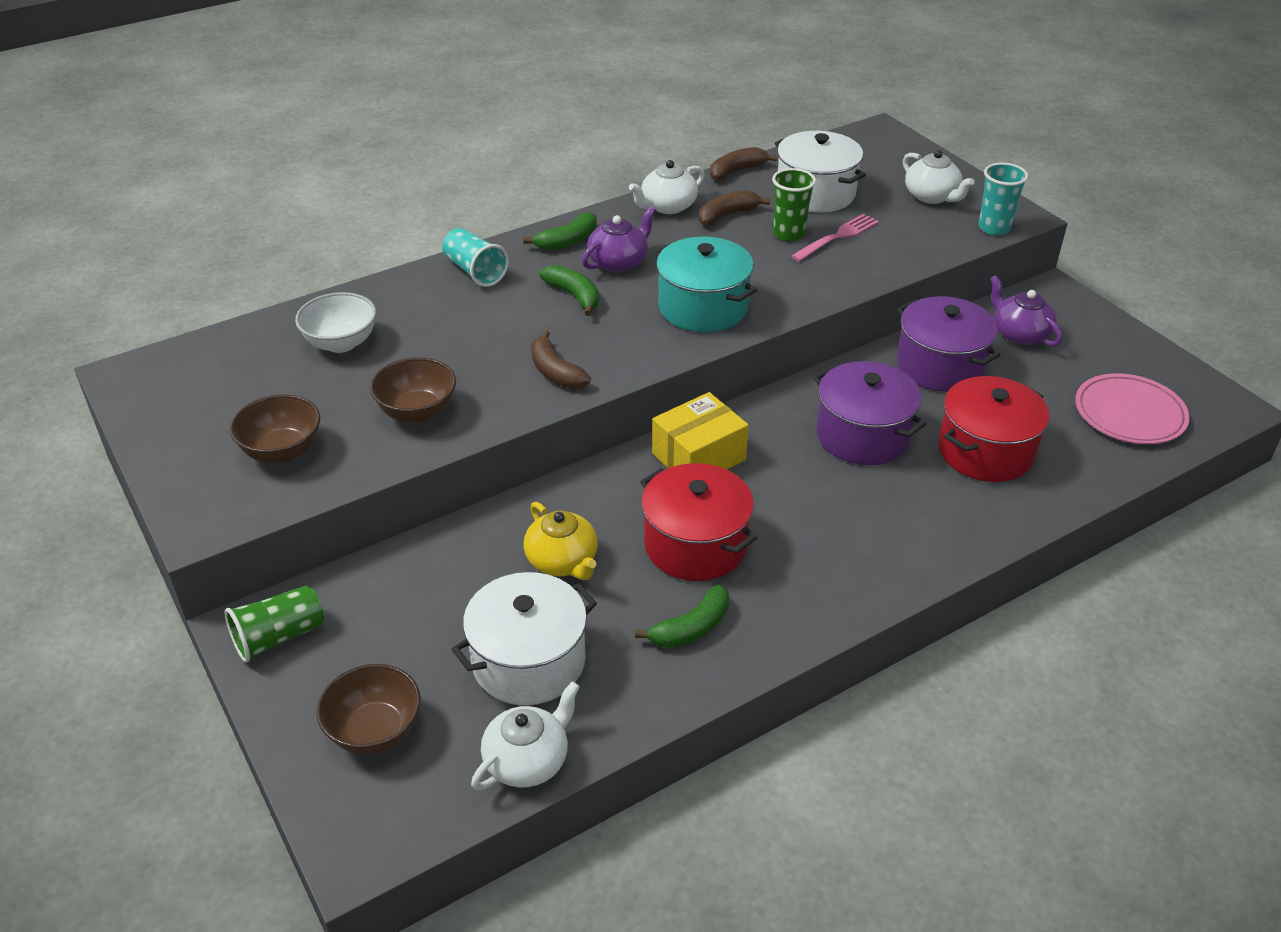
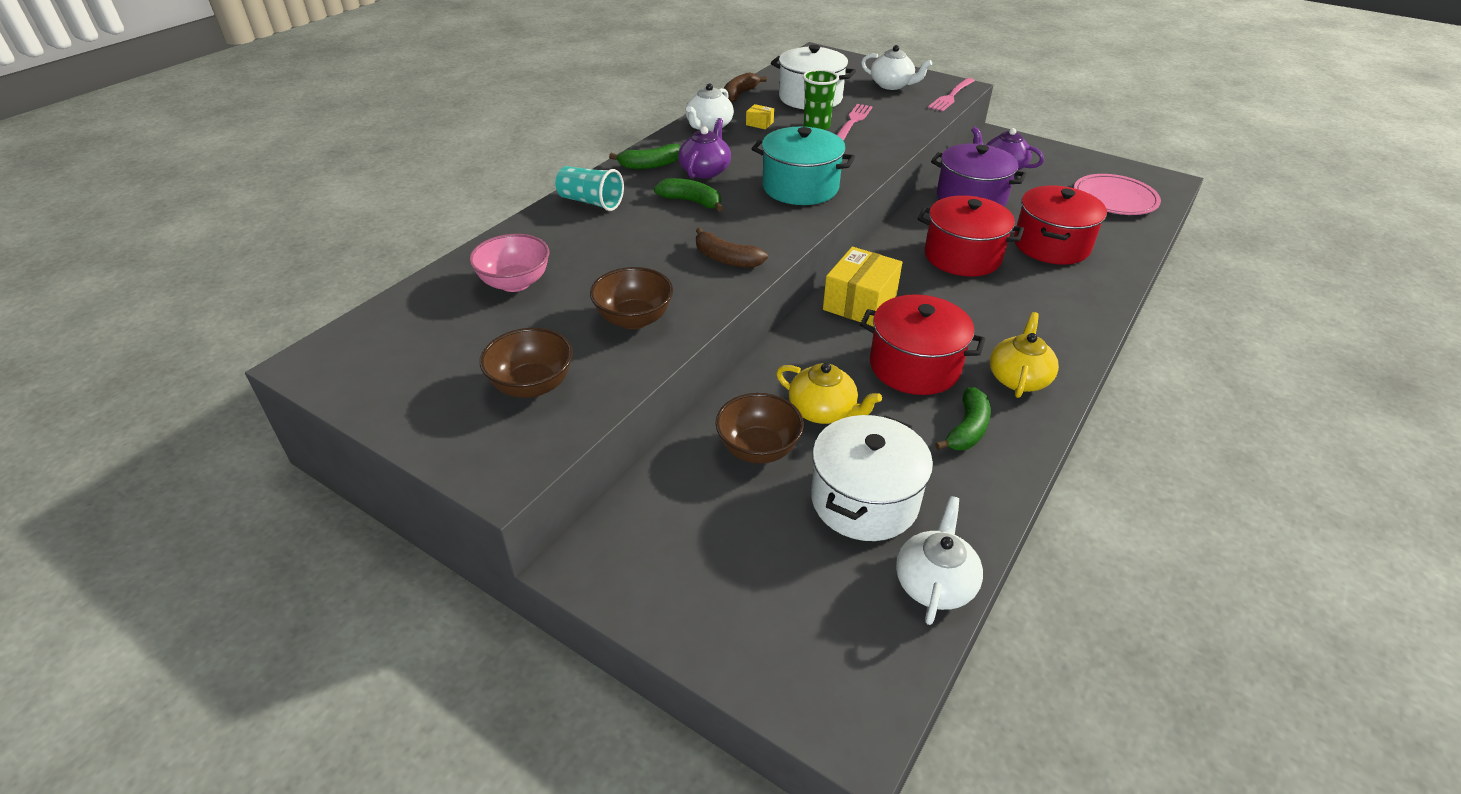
camera: 25 degrees left, 0 degrees up
green cup [225,586,324,663] -> none
white bowl [295,292,376,353] -> pink bowl [469,234,549,292]
brown bowl [316,664,421,755] -> brown bowl moved to [716,393,804,463]
green banana [523,212,597,251] -> green banana turned 45 degrees clockwise [609,144,681,169]
brown banana [699,190,770,226] -> yellow box [746,104,774,129]
purple pot [813,361,927,465] -> red pot [917,195,1024,277]
turquoise cup [978,163,1028,235] -> pink fork [928,78,975,112]
none -> yellow teapot [990,312,1059,398]

